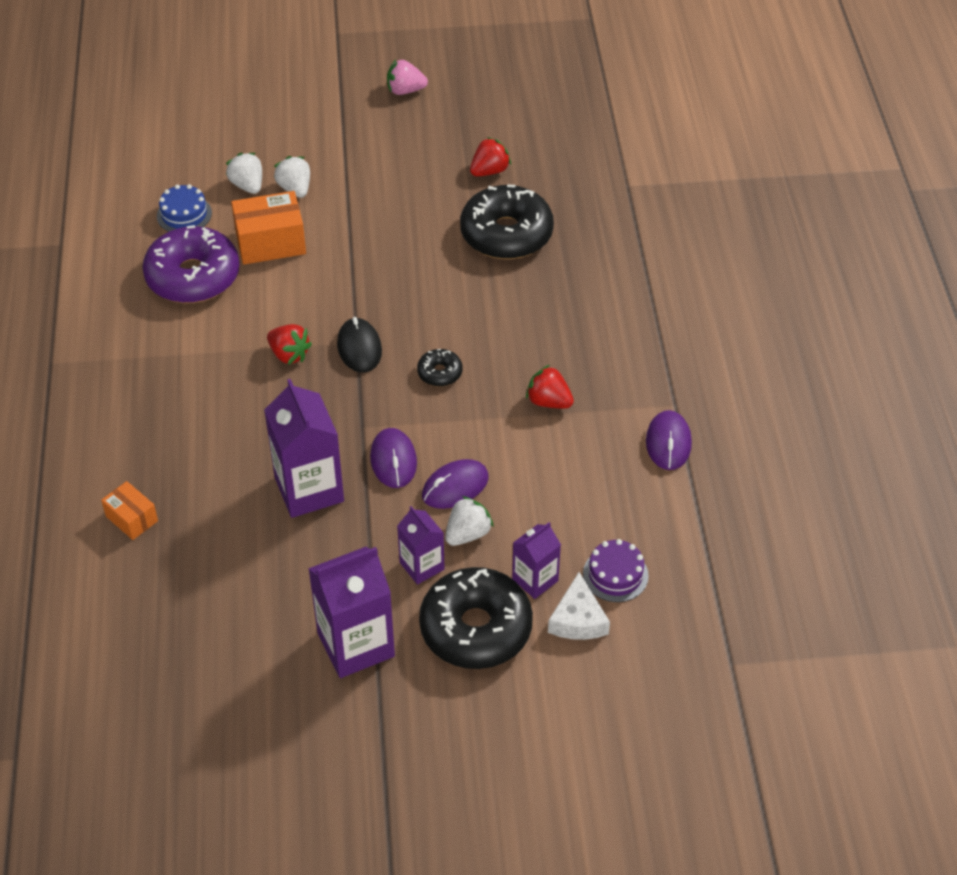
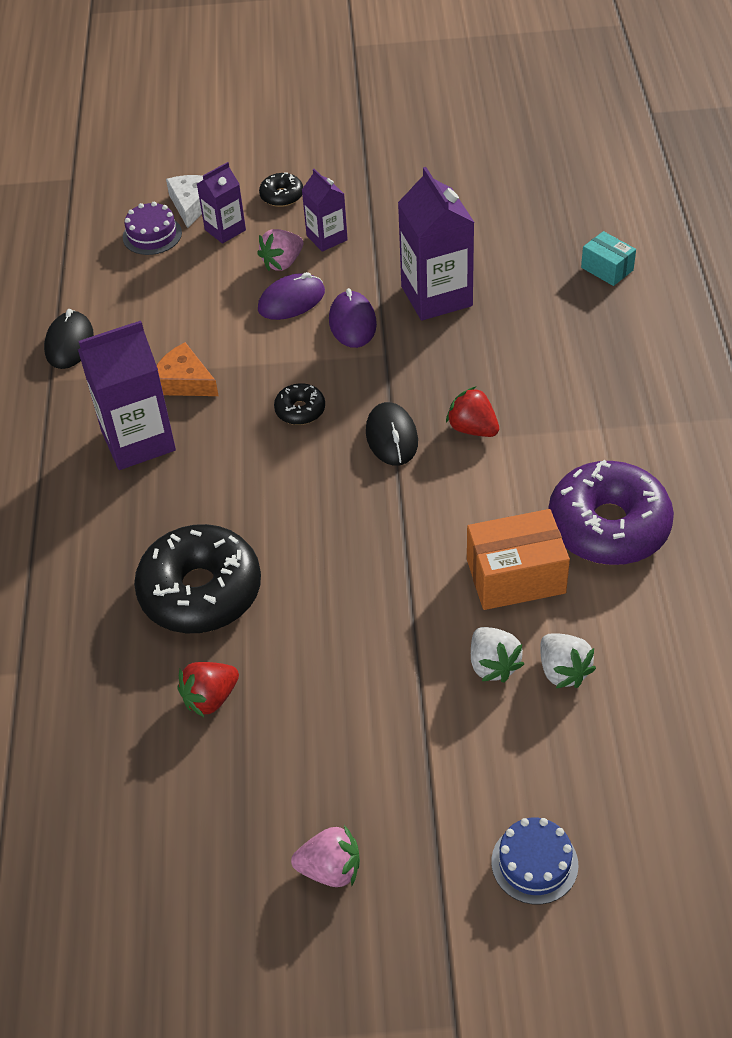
camera: 175 degrees left, 0 degrees up
orange box [101,481,158,540] -> turquoise box [581,231,636,286]
blue cake [157,184,212,232] -> blue cake moved to [491,818,578,904]
purple carton [308,547,395,678] -> purple carton moved to [78,321,176,470]
black donut [419,567,533,669] -> black donut [259,172,303,207], size x0.45
white strawberry [445,496,494,546] -> pink strawberry [257,229,303,271]
red strawberry [526,365,574,409] -> orange cheese [157,342,218,396]
purple mouse [646,410,692,470] -> black mouse [44,309,94,369]

